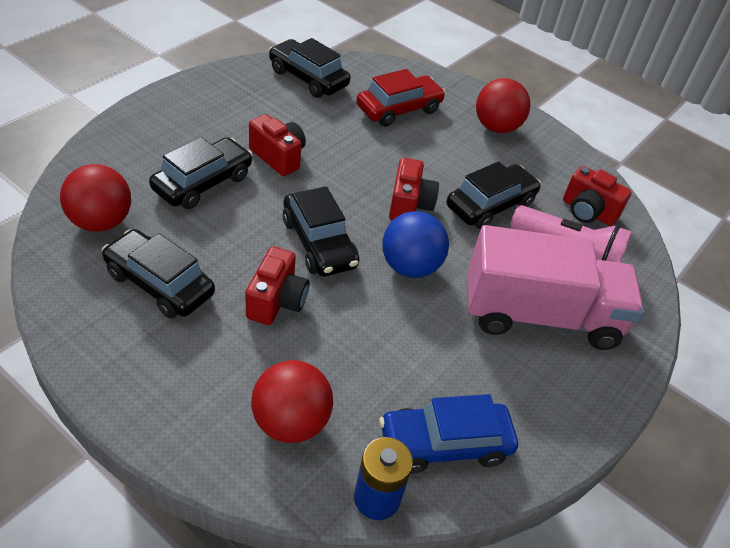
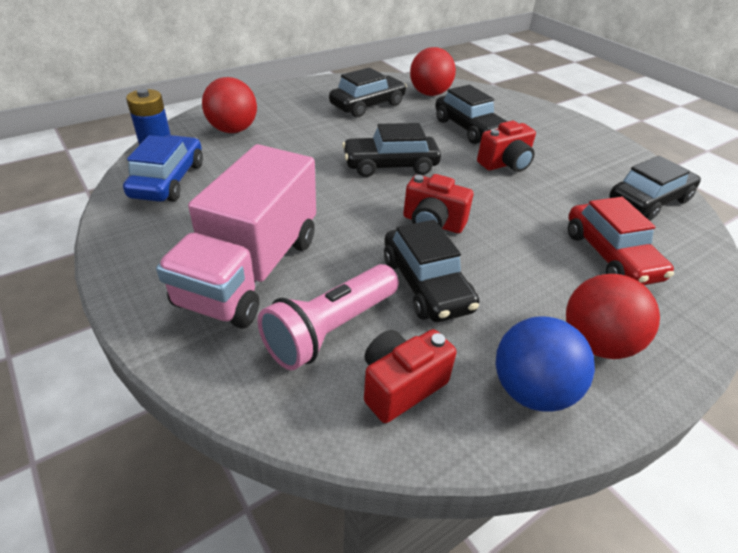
camera: 110 degrees right, 5 degrees down
red camera [246,246,309,325] -> none
blue ball [382,211,449,278] -> blue ball moved to [496,316,595,412]

